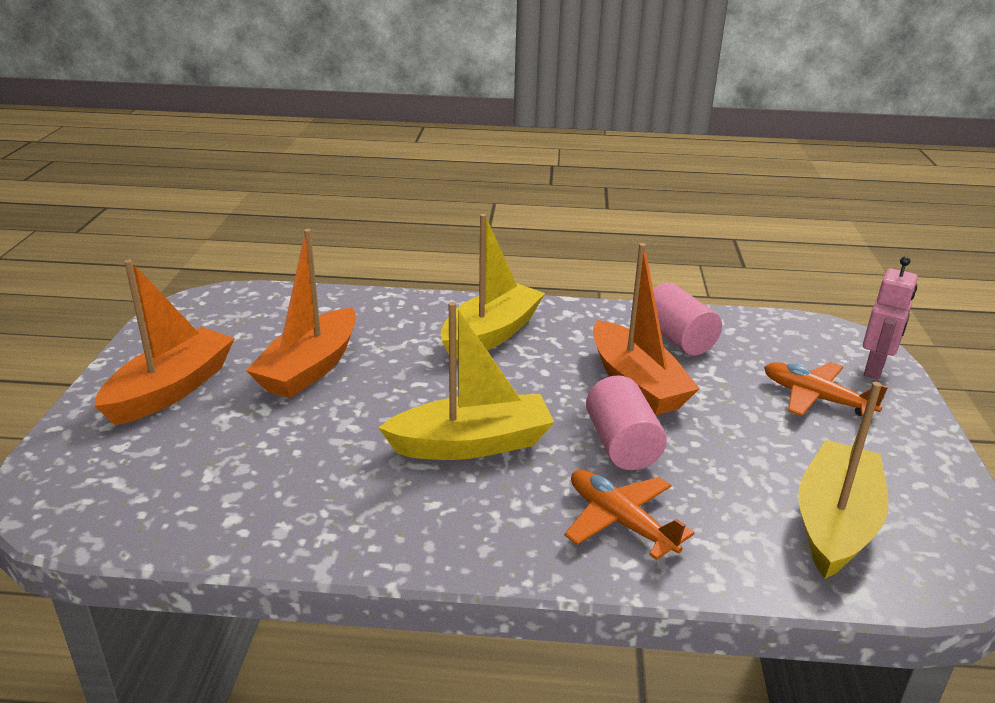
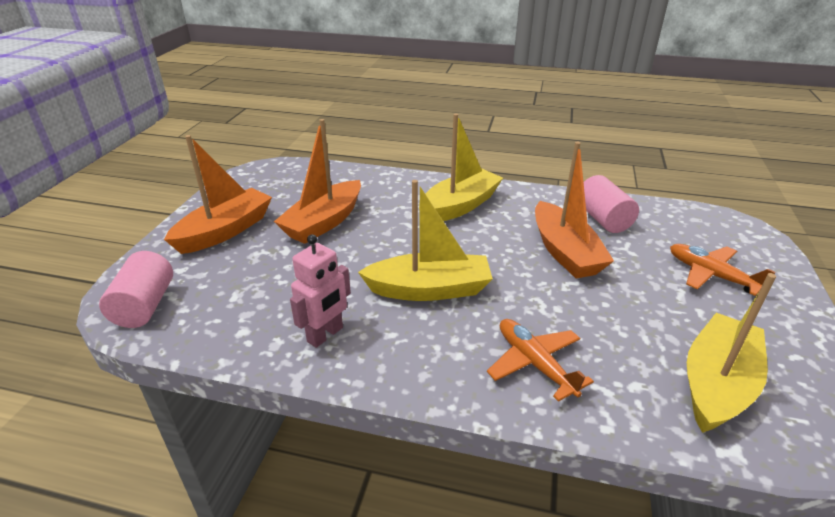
camera: 10 degrees right, 5 degrees up
pink cylinder [586,375,667,470] -> pink cylinder moved to [99,251,173,328]
pink robot [863,256,918,380] -> pink robot moved to [290,234,351,348]

